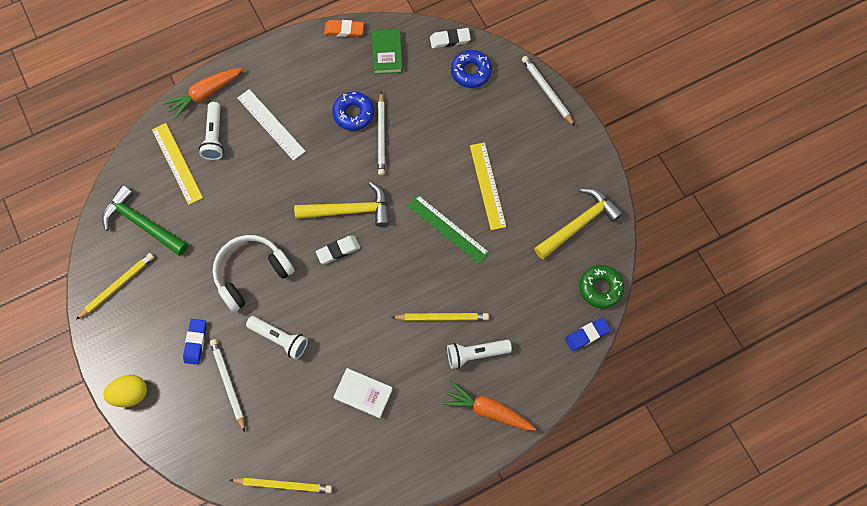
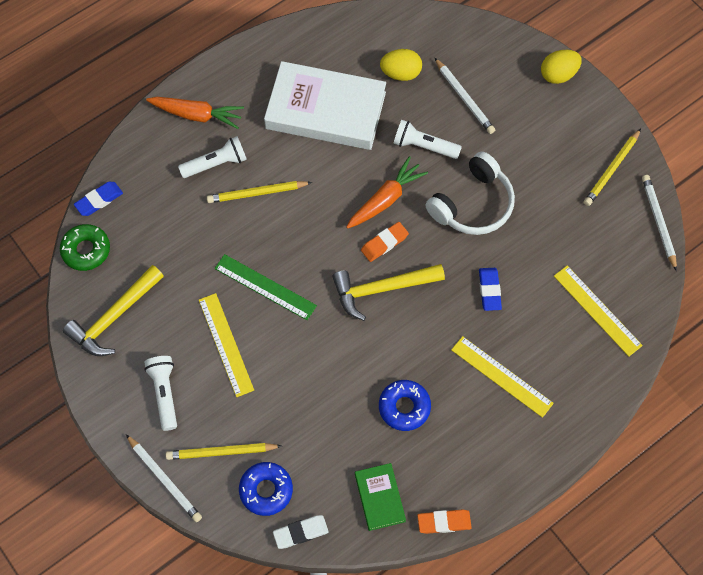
camera: 170 degrees right, 5 degrees down
green hammer [102,185,188,256] -> none
orange carrot [162,68,243,120] -> orange carrot moved to [346,156,428,229]
blue eraser [183,319,207,365] -> blue eraser moved to [479,268,502,311]
white flashlight [199,102,224,160] -> white flashlight moved to [144,356,177,431]
yellow pencil [229,478,332,493] -> yellow pencil moved to [166,443,282,460]
white ruler [238,89,306,161] -> yellow ruler [451,336,554,418]
white eraser [315,236,360,264] -> orange eraser [361,222,409,262]
white book [333,368,393,418] -> white book [264,61,386,150], size x2.09
white pencil [378,91,385,176] -> white pencil moved to [642,175,677,271]
none -> yellow egg [380,49,422,81]

